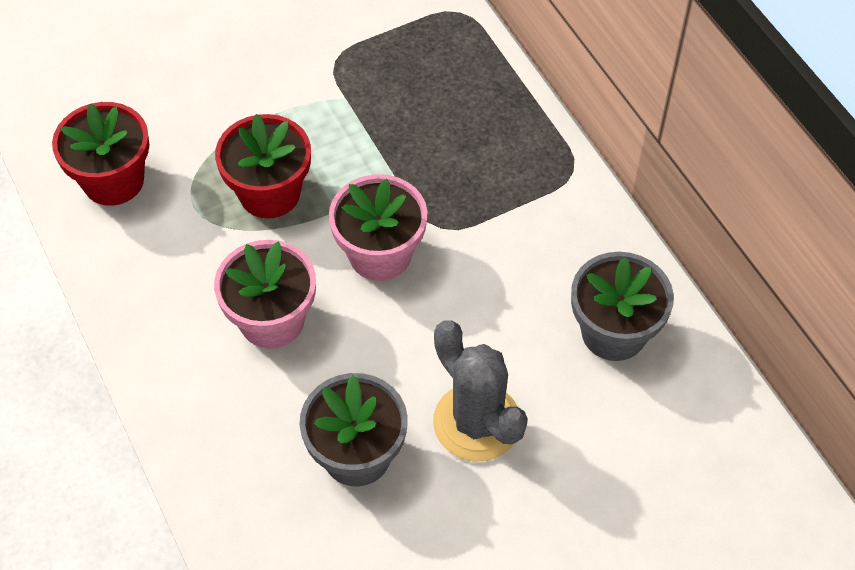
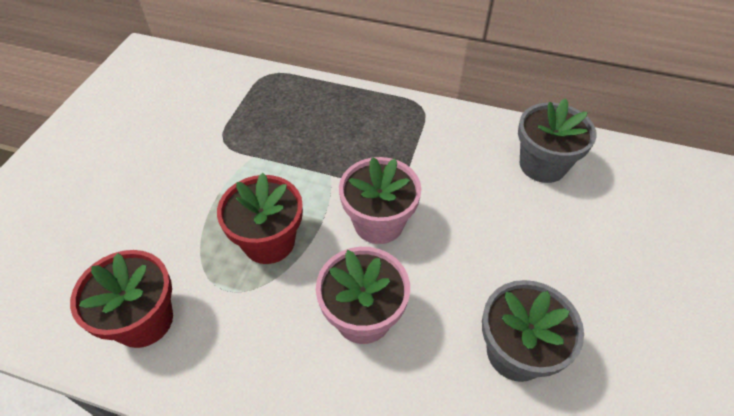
camera: 45 degrees left, 5 degrees down
grey cactus [433,320,528,462] -> none

